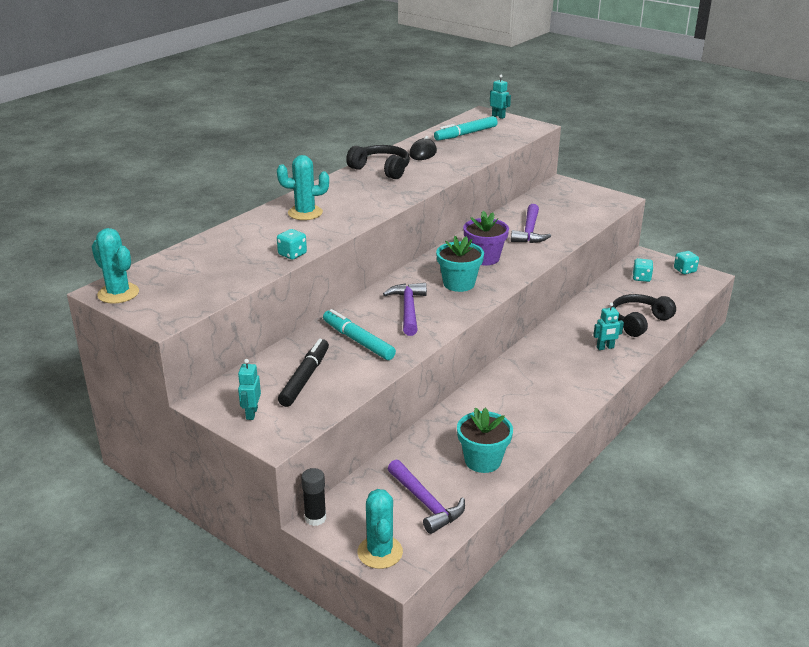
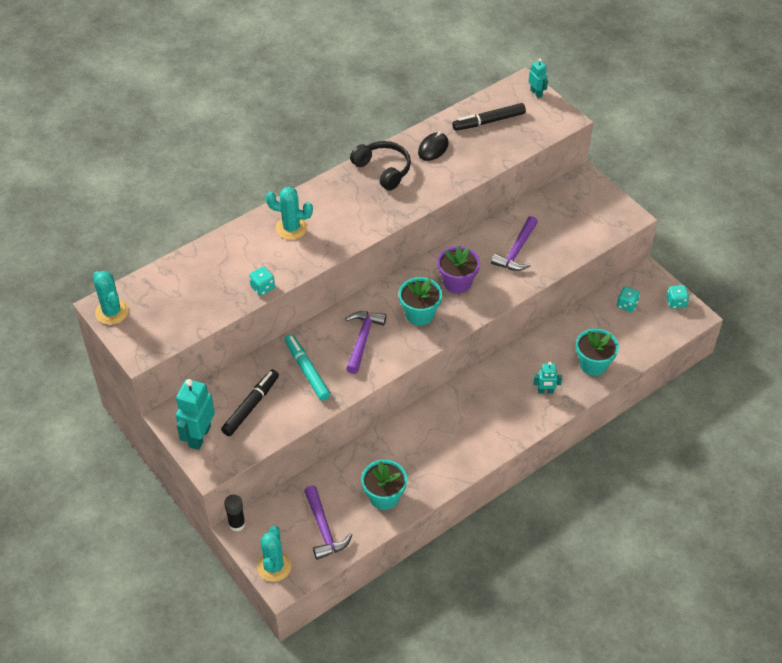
camera: 15 degrees right, 20 degrees up
turquoise robot [238,359,261,420] -> turquoise robot [176,379,215,450], size x1.84
turquoise marker [434,116,498,141] -> black marker [452,103,526,131]
black headphones [612,294,676,337] -> turquoise flower pot [576,328,619,376]

